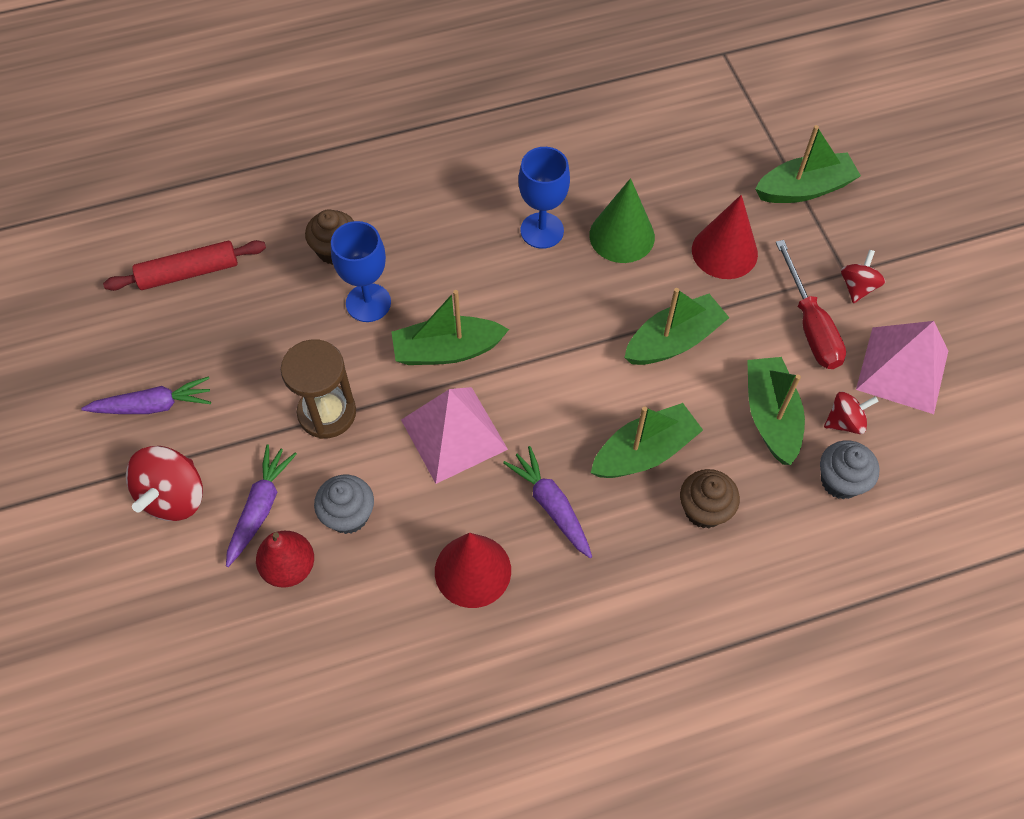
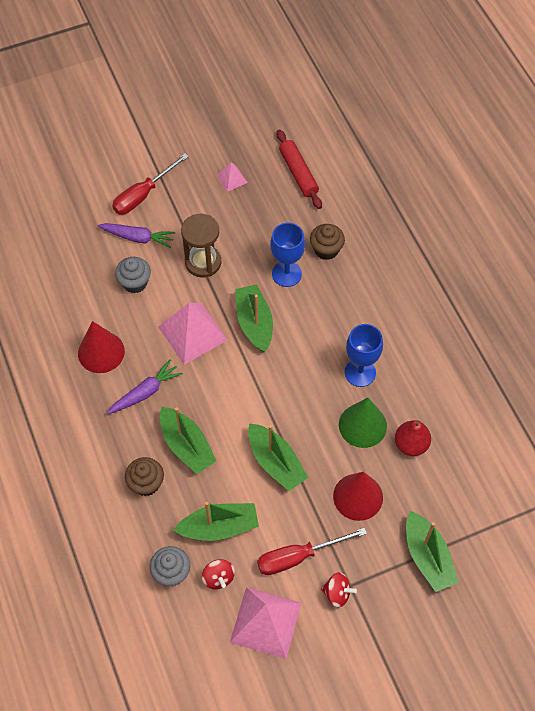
camera: 85 degrees right, 0 degrees up
purple carrot [81,376,211,414] -> none
red spinning top [126,446,203,521] -> red screwdriver [112,153,189,215]
red pear [256,531,314,587] -> red pear moved to [395,420,431,456]
none -> pink pyramid [216,162,248,192]

